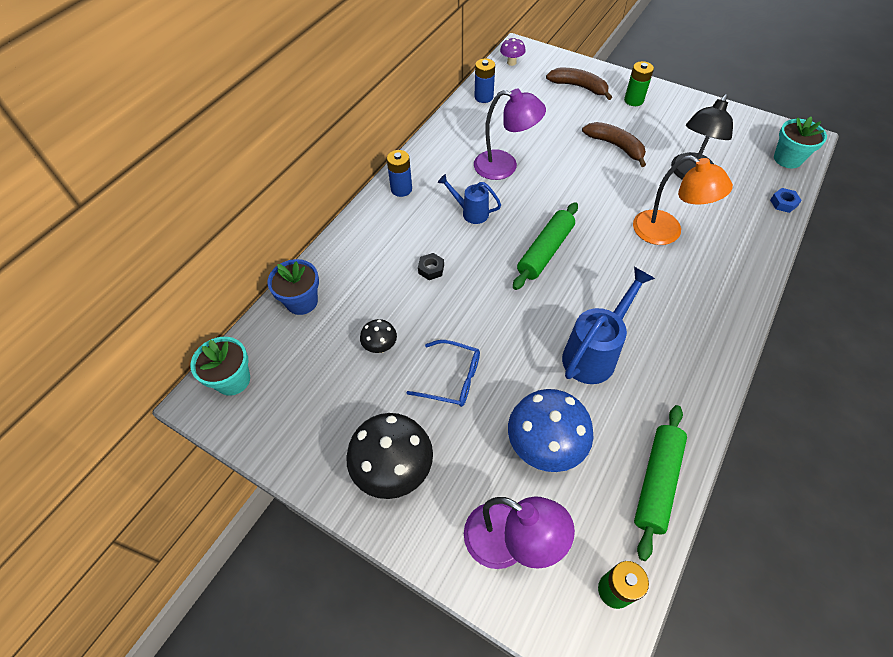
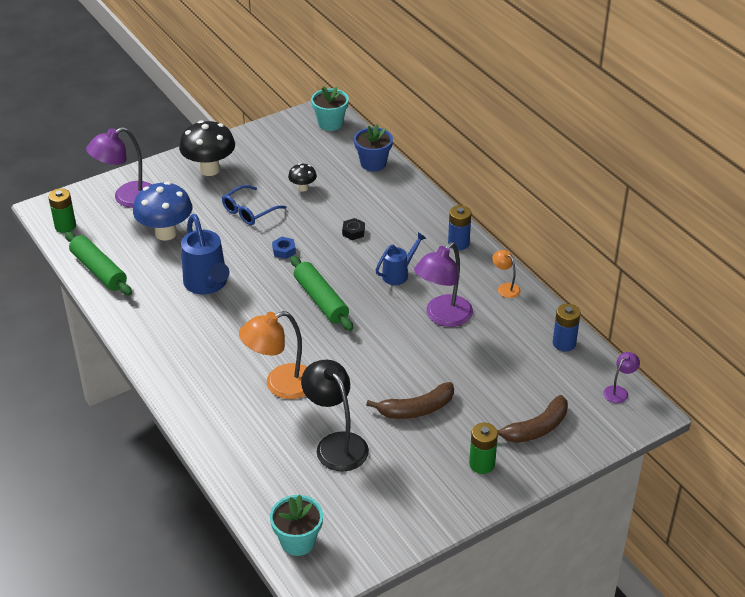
camera: 115 degrees right, 15 degrees down
purple mushroom [500,38,526,66] -> purple lamp [603,352,640,403]
blue nut [770,188,802,213] -> blue nut moved to [272,237,296,259]
none -> orange lamp [492,250,521,298]

